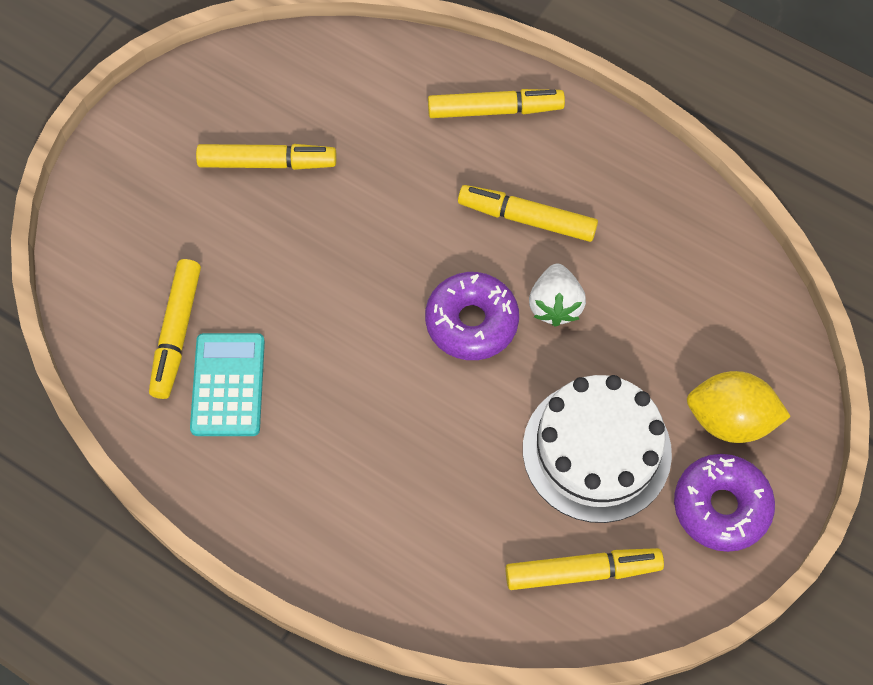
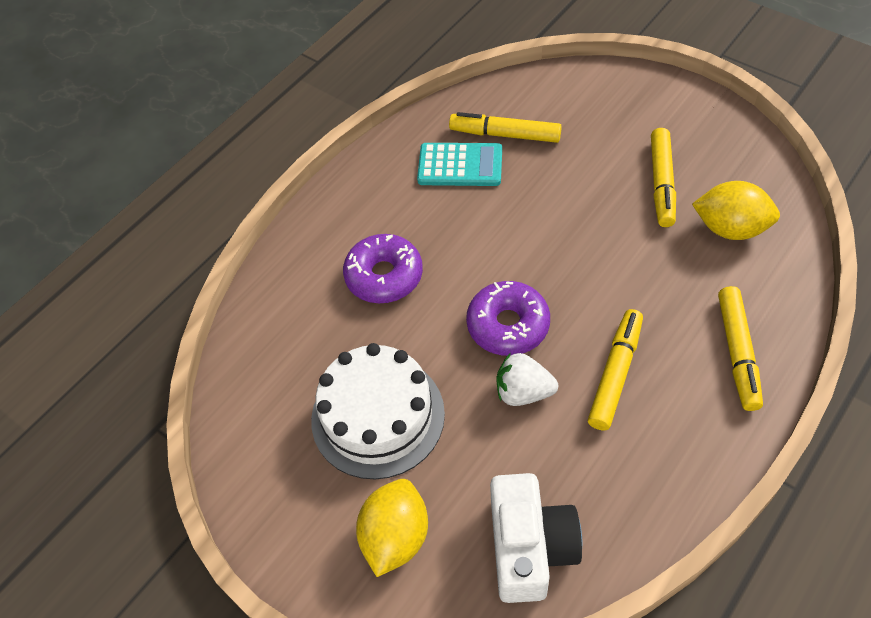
camera: 100 degrees right, 10 degrees down
yellow marker [505,548,664,590] -> none
purple donut [674,454,775,552] -> purple donut moved to [343,234,423,303]
none -> white camera [490,473,582,603]
none -> yellow lemon [692,181,780,240]

